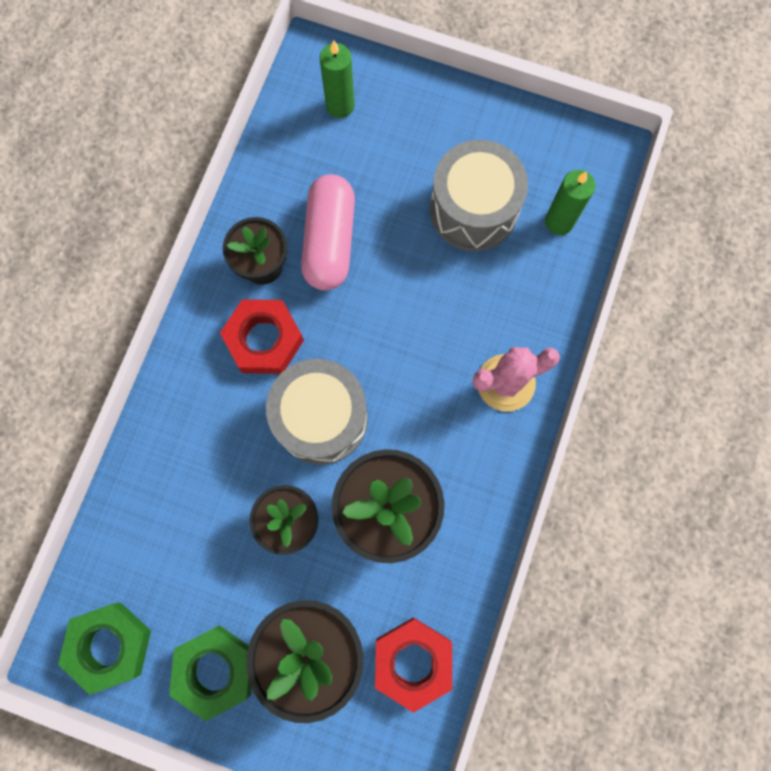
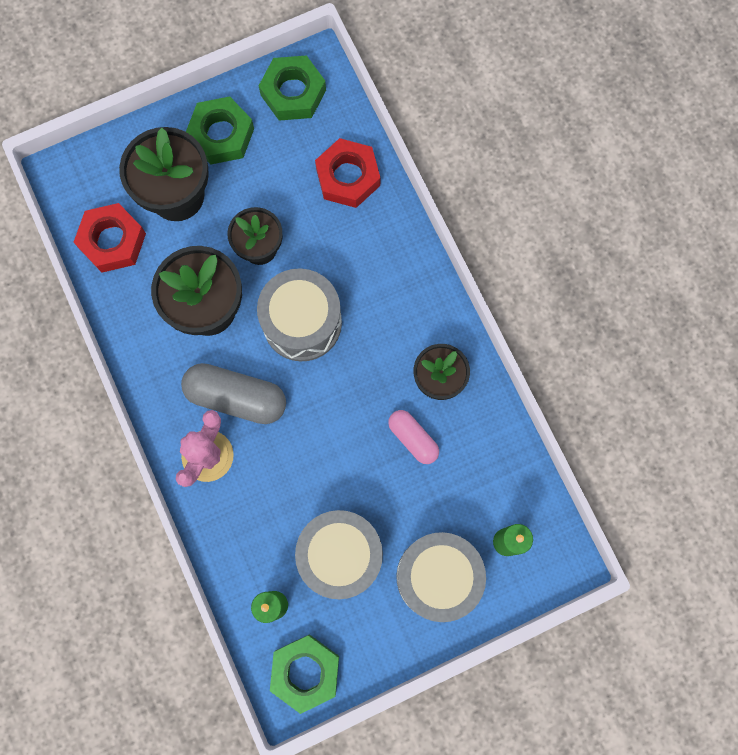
camera: 135 degrees right, 0 degrees up
red nut [220,299,304,374] -> red nut moved to [315,138,381,208]
pink capsule [301,174,355,291] -> pink capsule [388,410,439,464], size x0.59
none -> grey capsule [181,363,286,424]
none -> green nut [270,634,339,714]
none -> grey drum [396,532,486,622]

